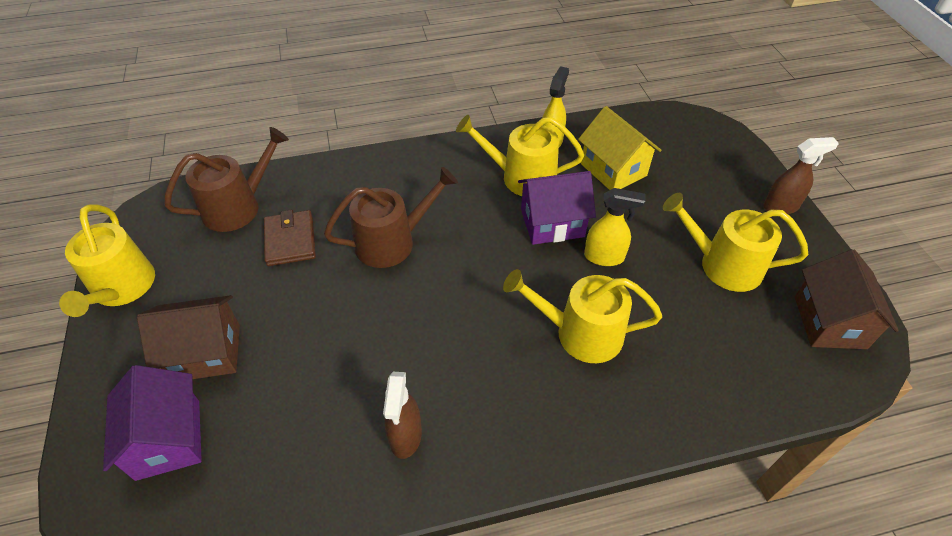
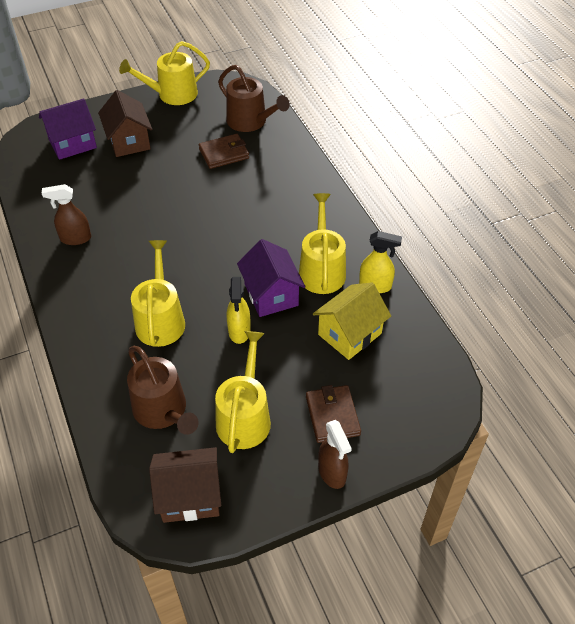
camera: 80 degrees right, 0 degrees up
brown watering can [324,167,458,268] -> brown watering can moved to [127,346,199,435]
none -> brown wallet [306,385,361,443]

